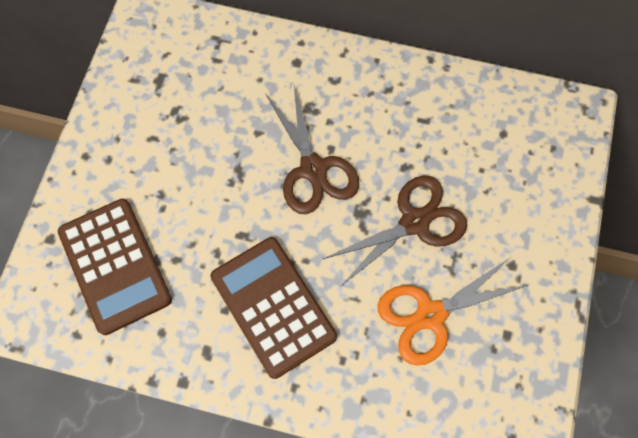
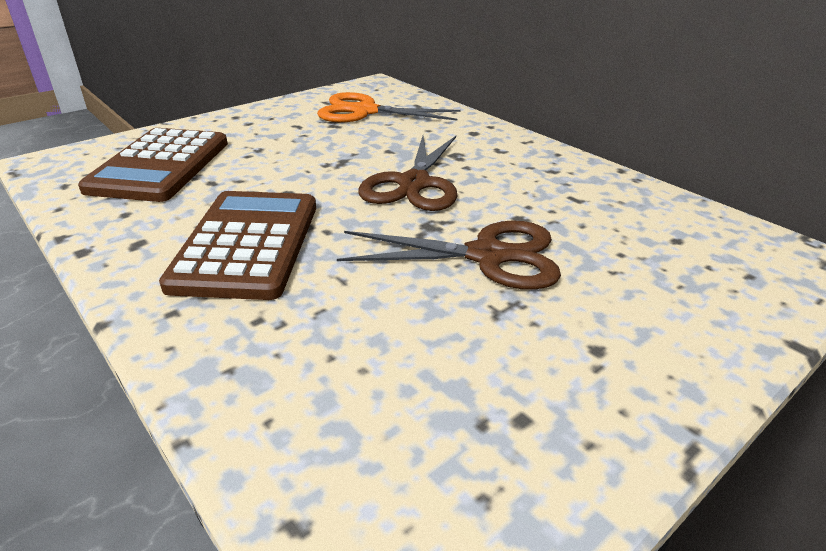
camera: 35 degrees right, 35 degrees down
orange scissors [378,257,528,366] -> orange scissors moved to [317,92,461,122]

